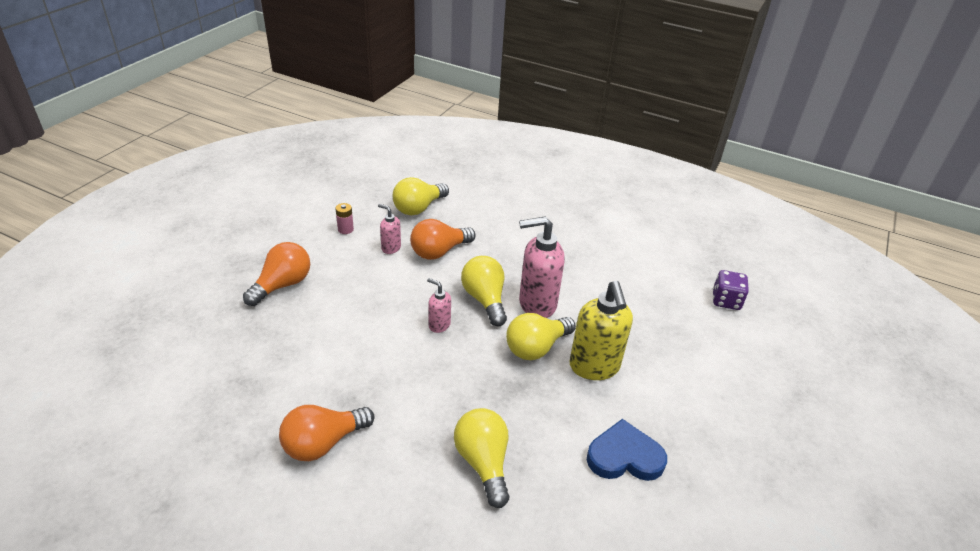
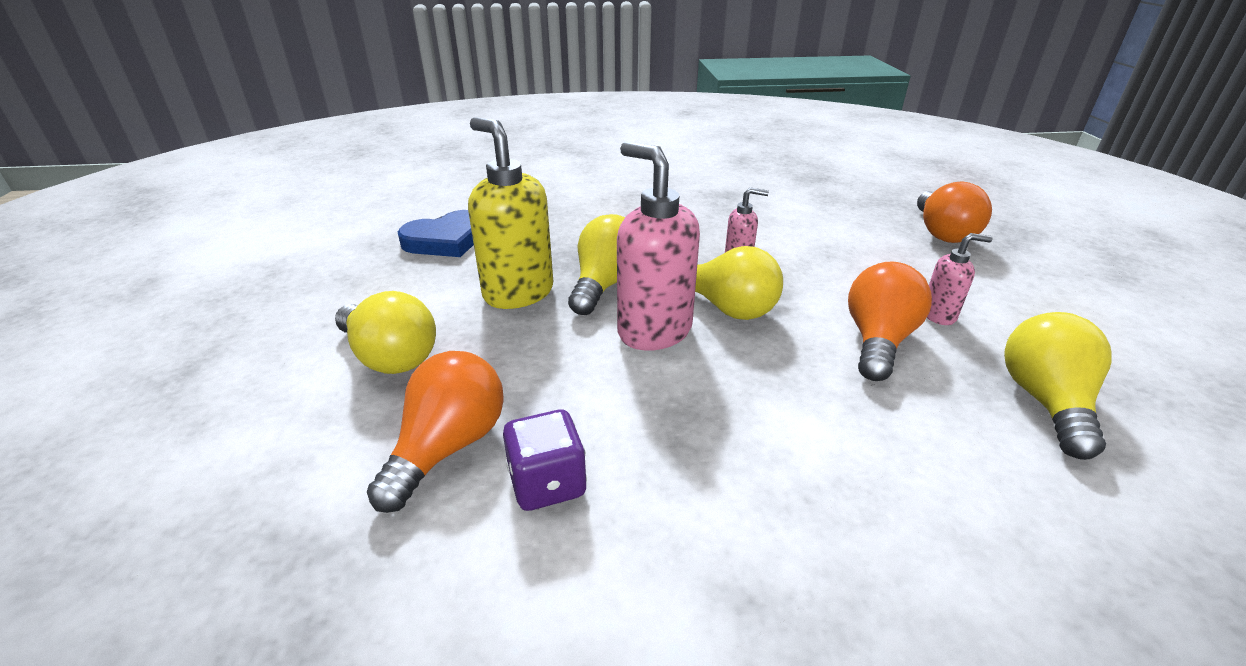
camera: 150 degrees right, 5 degrees down
orange light bulb [279,405,374,461] -> orange light bulb moved to [367,351,504,513]
pink battery [335,203,354,234] -> none
yellow light bulb [454,408,509,508] -> yellow light bulb moved to [335,291,436,374]
pink soap dispenser [519,217,565,318] -> pink soap dispenser turned 90 degrees counterclockwise [617,141,700,351]
purple dice [713,270,749,310] -> purple dice moved to [503,410,587,511]

